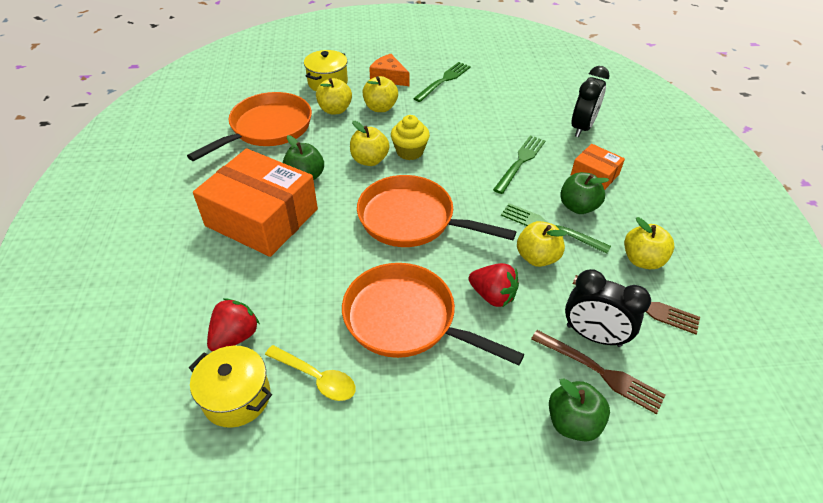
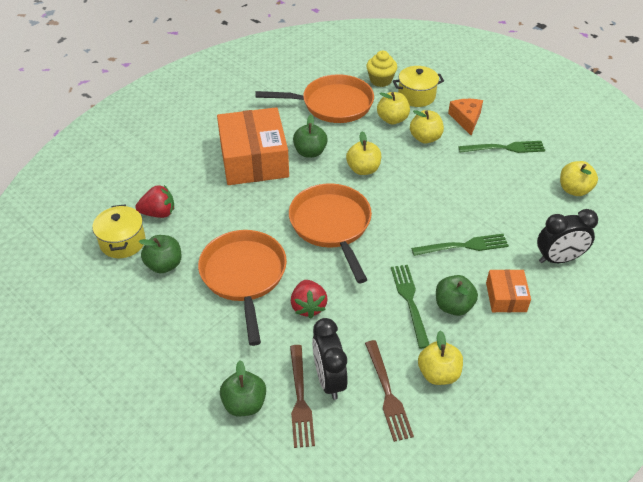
camera: 50 degrees right, 0 degrees up
yellow spoon [265,345,356,401] -> green apple [139,235,182,273]
yellow cupcake [391,115,430,160] -> yellow cupcake moved to [366,51,397,87]
yellow apple [517,221,567,267] -> yellow apple moved to [560,161,598,196]

